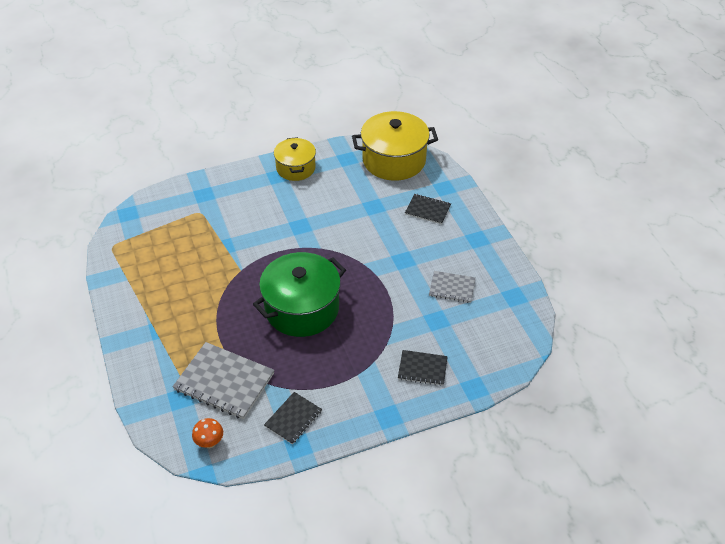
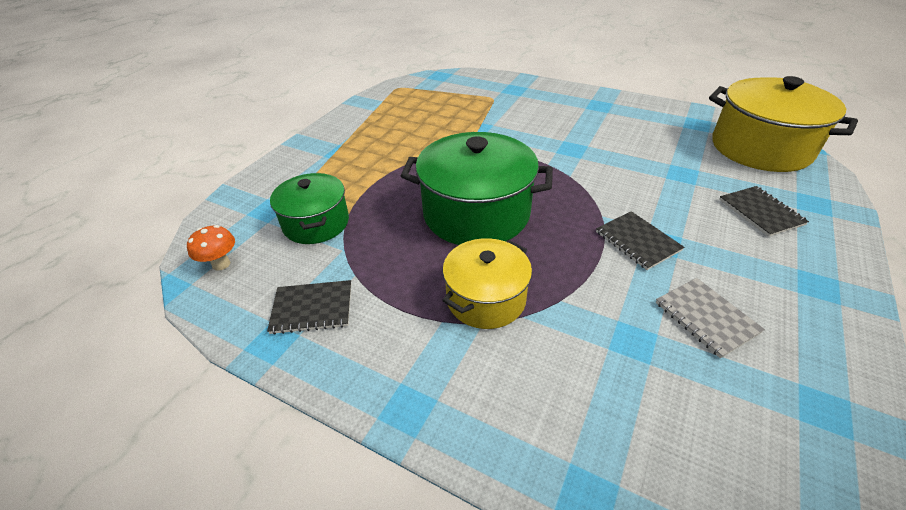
camera: 50 degrees right, 5 degrees down
grey notebook [172,342,275,419] -> green pot [270,173,349,244]
yellow pot [274,137,316,181] -> yellow pot moved to [442,238,532,329]
black notebook [398,350,448,386] -> black notebook moved to [596,211,684,270]

